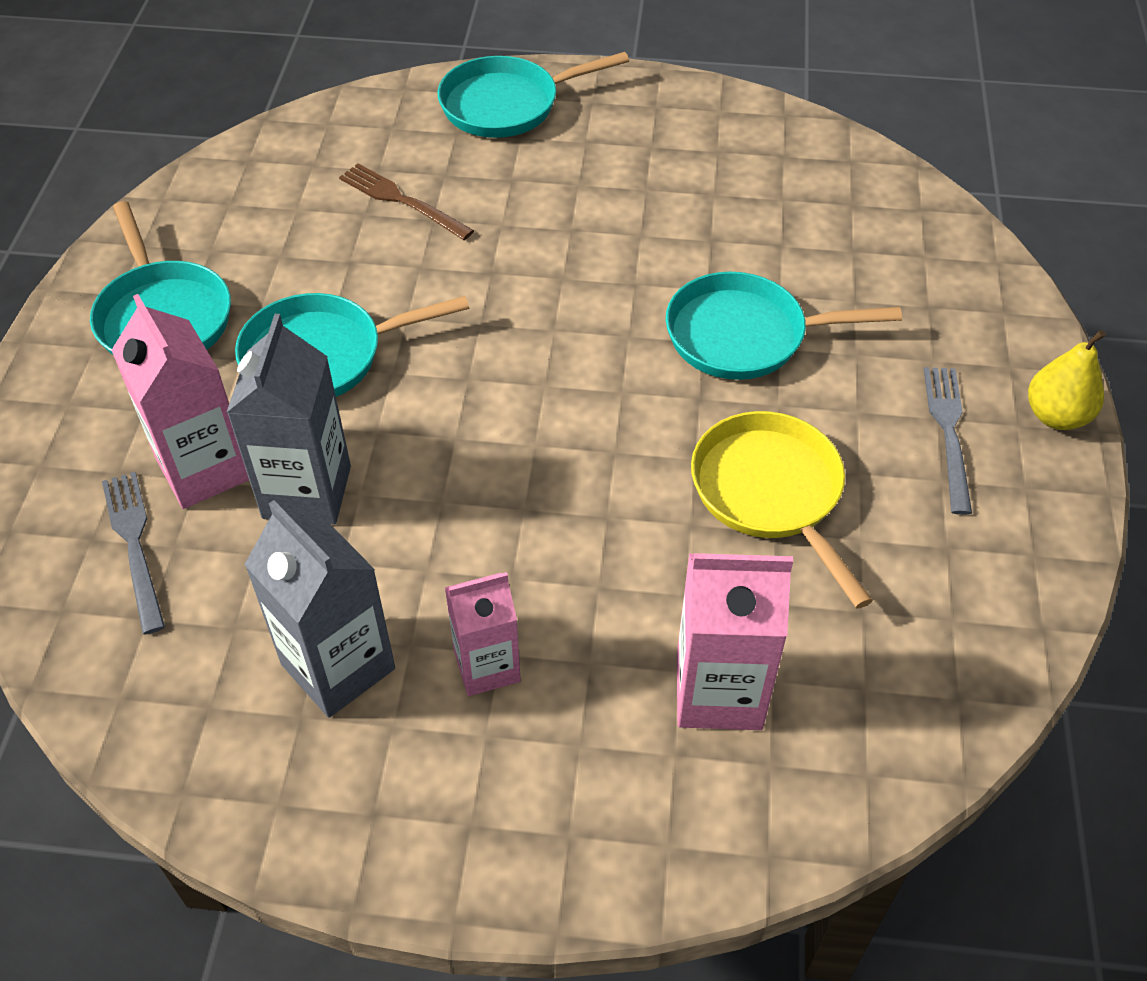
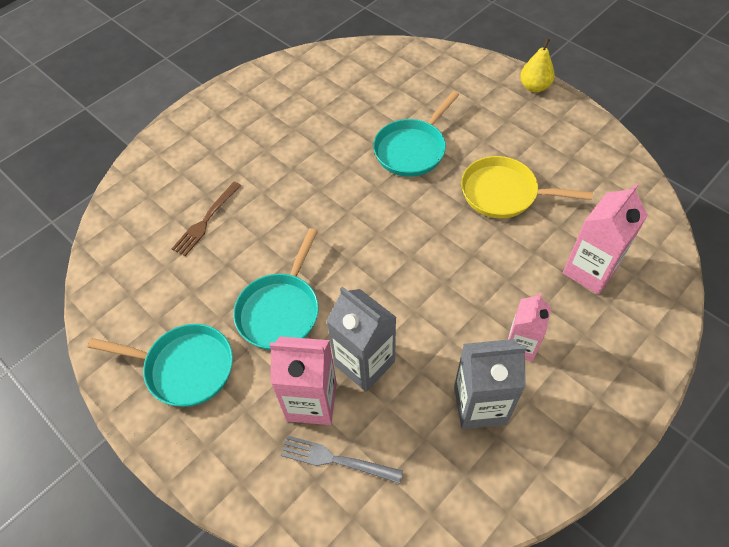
camera: 50 degrees left, 5 degrees up
brown fork [339,163,474,240] -> brown fork turned 45 degrees counterclockwise [172,182,241,256]
turquoise pan [438,52,629,138] -> none
grey fork [924,367,972,515] -> none

